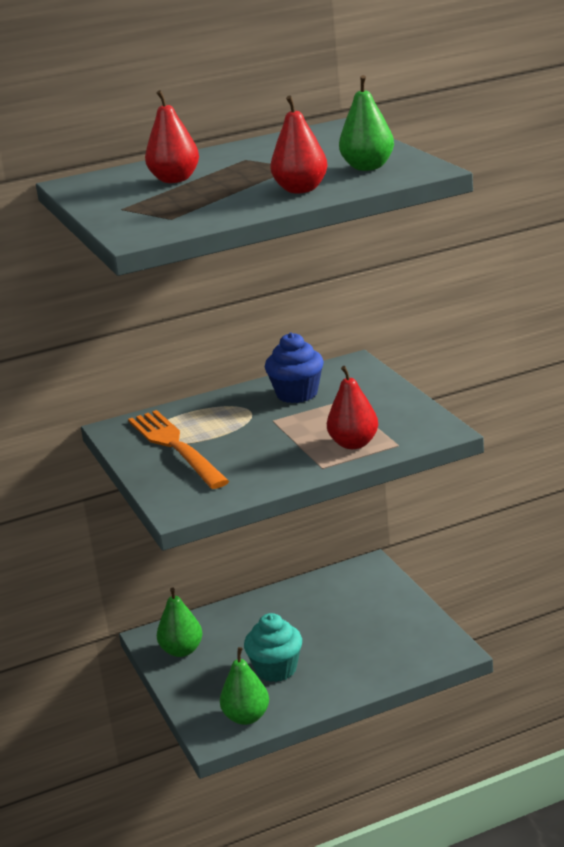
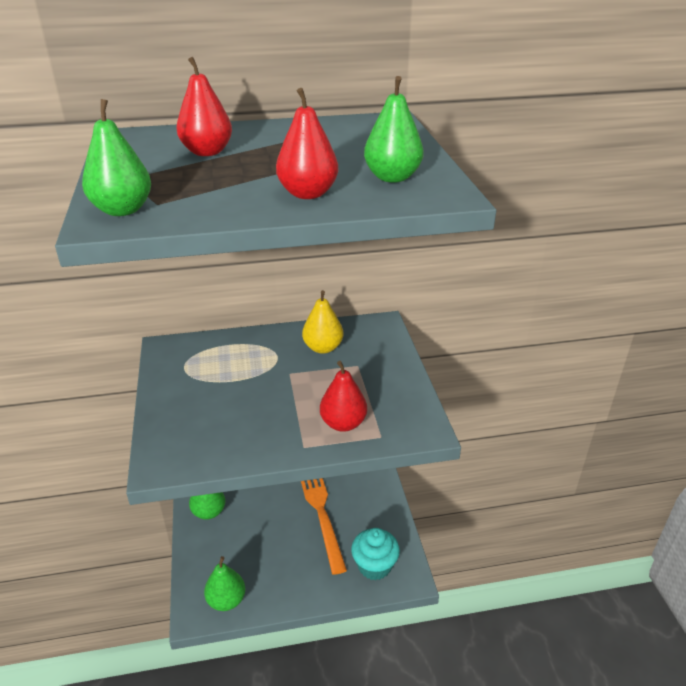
camera: 10 degrees right, 10 degrees up
orange fork [128,410,229,489] -> orange fork moved to [301,478,347,575]
turquoise cupcake [244,613,302,682] -> turquoise cupcake moved to [351,528,400,580]
blue cupcake [265,332,324,403] -> yellow pear [302,290,344,354]
none -> green pear [82,99,151,216]

